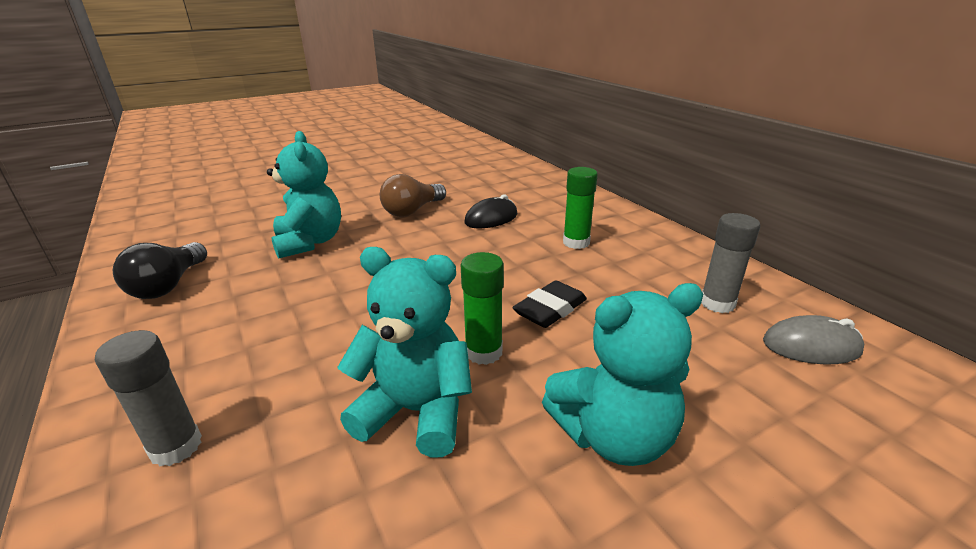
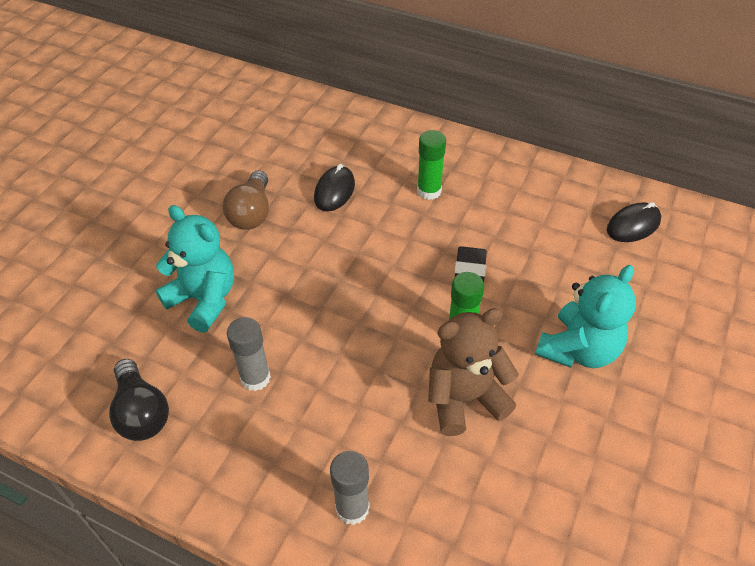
camera: 35 degrees left, 20 degrees up
turquoise teddy bear [338,247,472,458] -> brown teddy bear [428,308,519,436]
grey glue stick [701,213,760,313] -> grey glue stick moved to [227,317,271,391]
grey mouse [763,315,864,365] -> black mouse [607,202,661,242]

